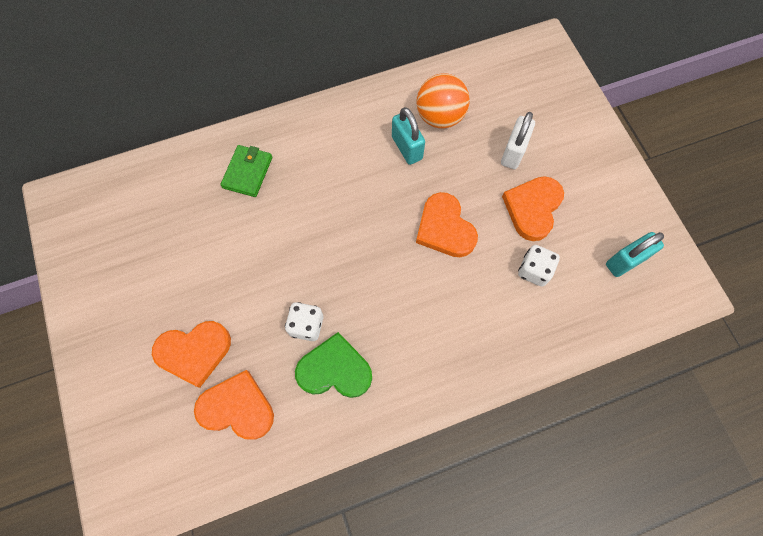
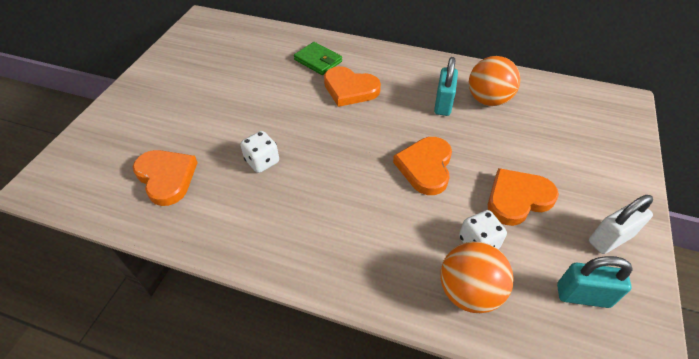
camera: 40 degrees right, 20 degrees down
orange heart [152,321,231,388] -> orange heart moved to [324,66,381,107]
green wallet [220,145,272,197] -> green wallet turned 75 degrees clockwise [294,42,342,75]
green heart [295,332,372,398] -> none
white padlock [501,112,535,169] -> white padlock moved to [589,195,653,254]
none -> orange ball [440,241,514,313]

